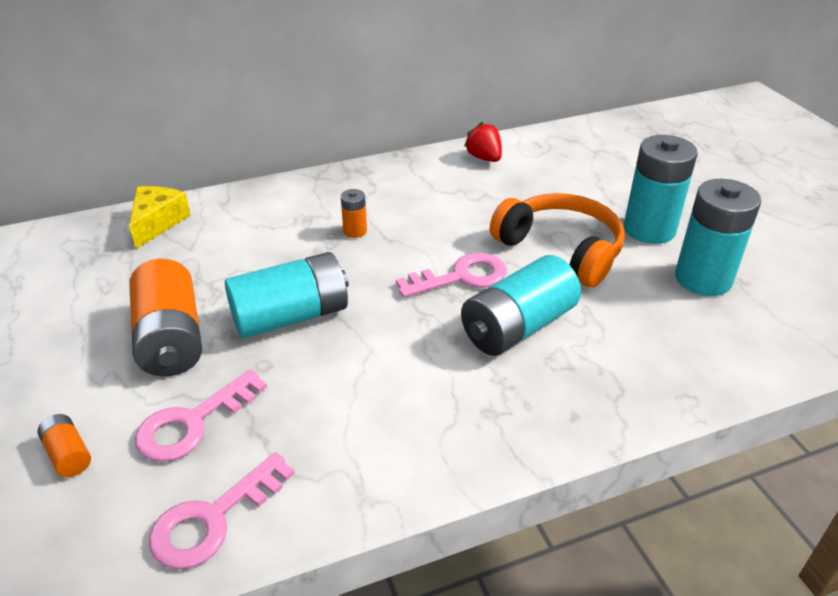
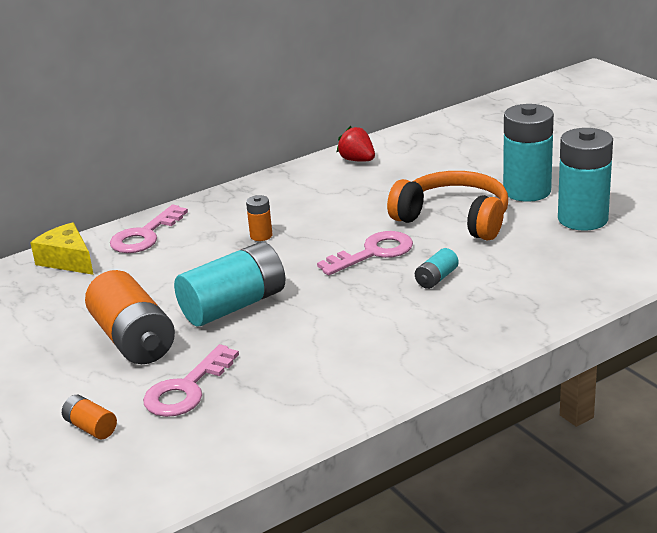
camera: 10 degrees left, 10 degrees down
yellow cheese [129,186,191,249] -> yellow cheese turned 45 degrees counterclockwise [30,222,94,275]
pink key [149,452,295,569] -> pink key moved to [110,205,188,253]
turquoise battery [461,255,581,356] -> turquoise battery [415,248,459,289], size x0.46

